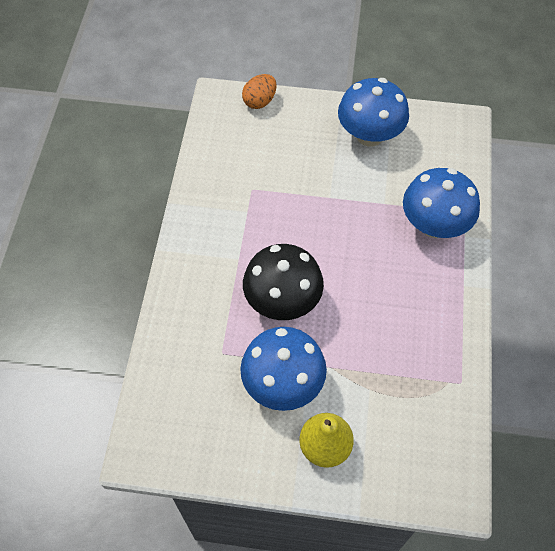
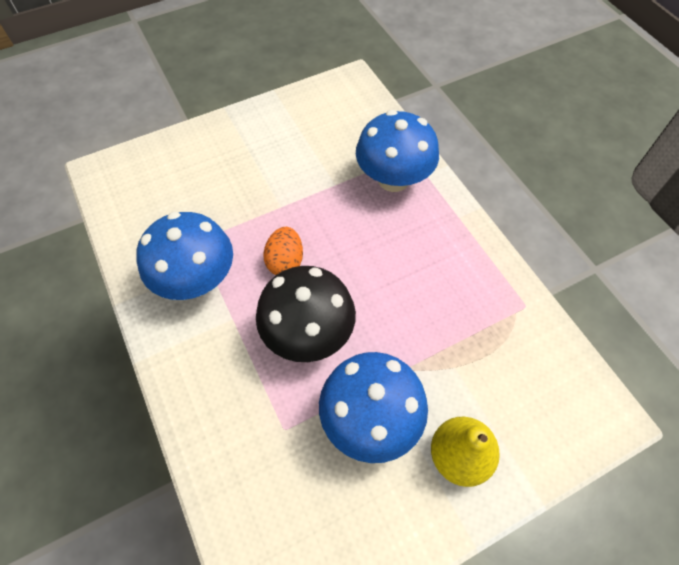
camera: 35 degrees left, 0 degrees up
orange egg [242,74,277,109] -> orange egg moved to [263,227,303,275]
blue mushroom [338,78,409,147] -> blue mushroom moved to [136,212,233,300]

